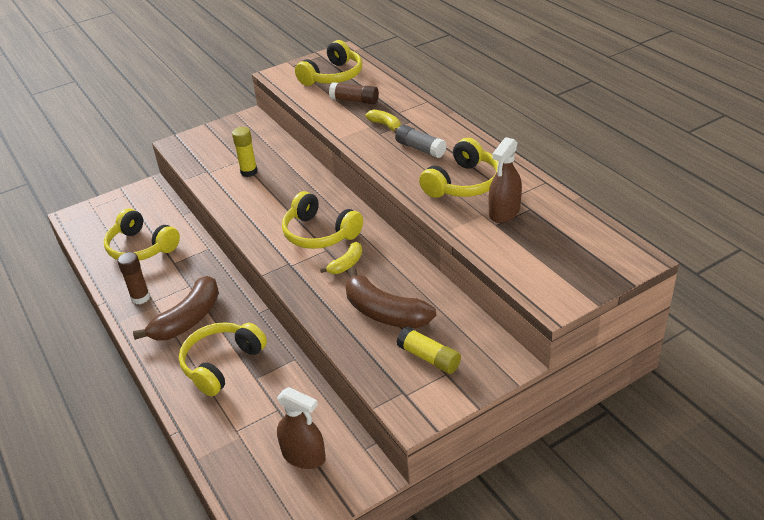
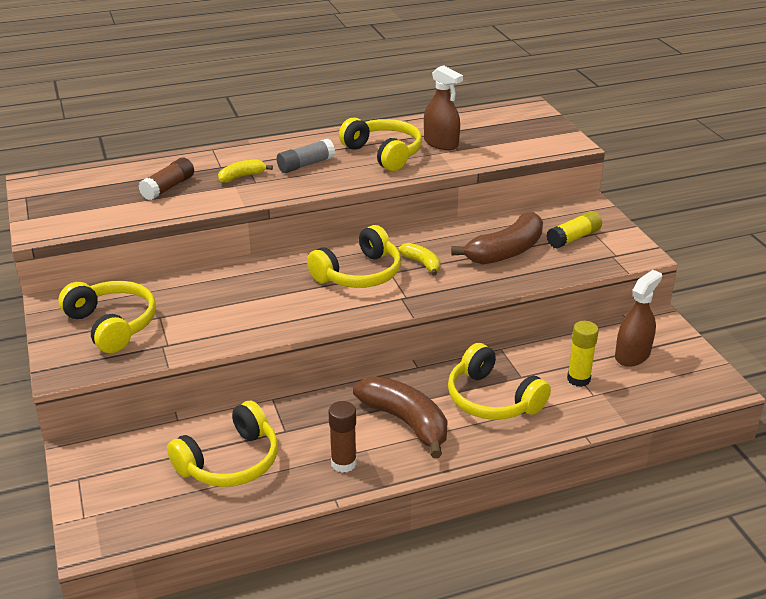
camera: 80 degrees left, 5 degrees down
yellow glue stick [232,127,258,177] -> yellow glue stick moved to [567,321,599,387]
yellow headphones [295,40,362,86] -> yellow headphones moved to [59,281,156,353]

